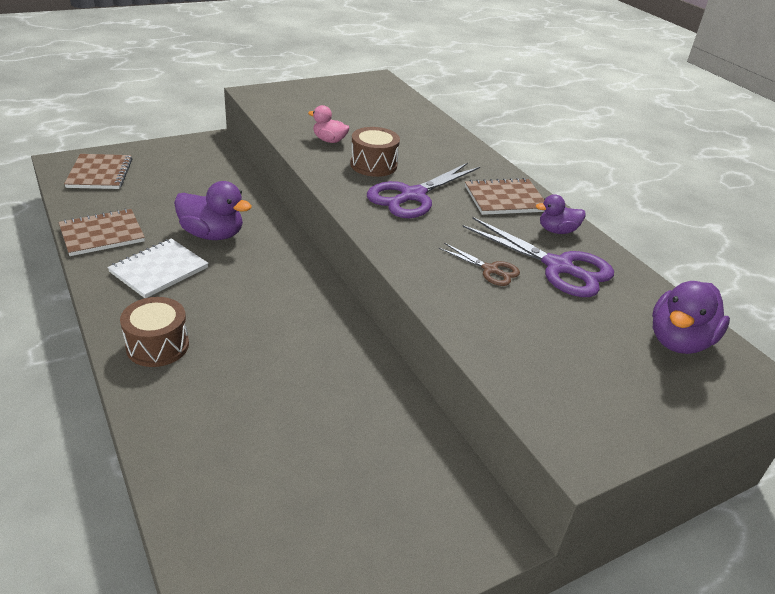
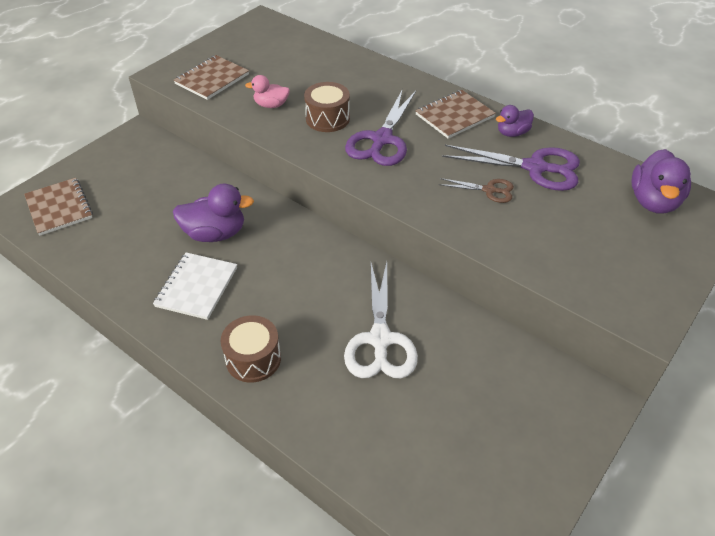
camera: 20 degrees left, 10 degrees up
brown notebook [58,208,145,256] -> brown notebook moved to [174,55,249,100]
none -> white scissors [344,262,418,379]

